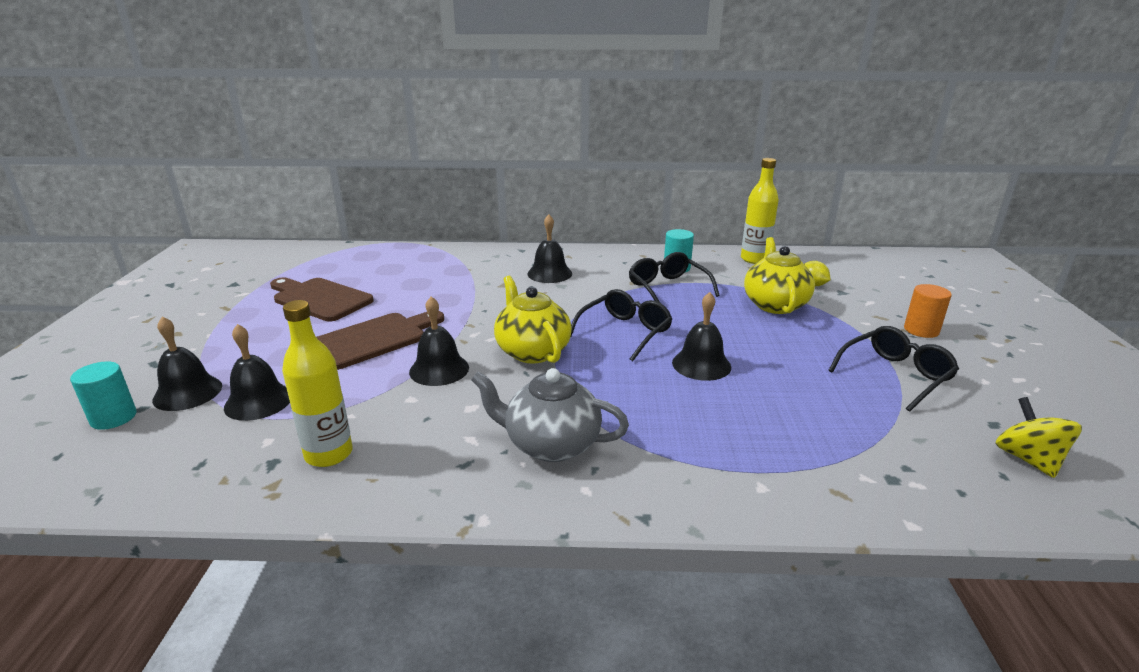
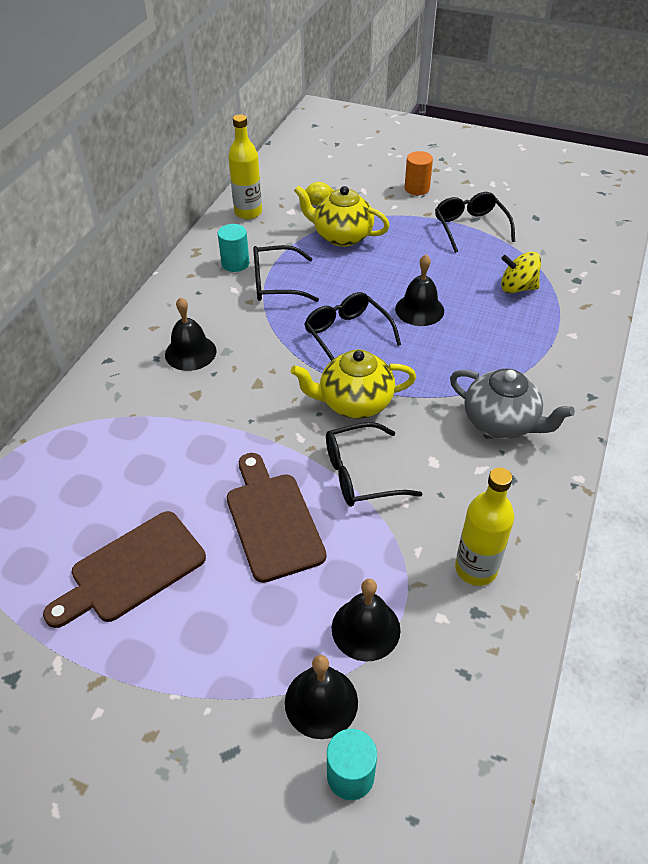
camera: 70 degrees left, 20 degrees up
black bell [409,296,469,386] -> black glasses [326,422,422,507]
grey teapot [471,368,629,462] -> grey teapot turned 90 degrees counterclockwise [450,368,575,439]
yellow spinning top [995,397,1082,478] -> yellow spinning top moved to [501,252,541,293]

